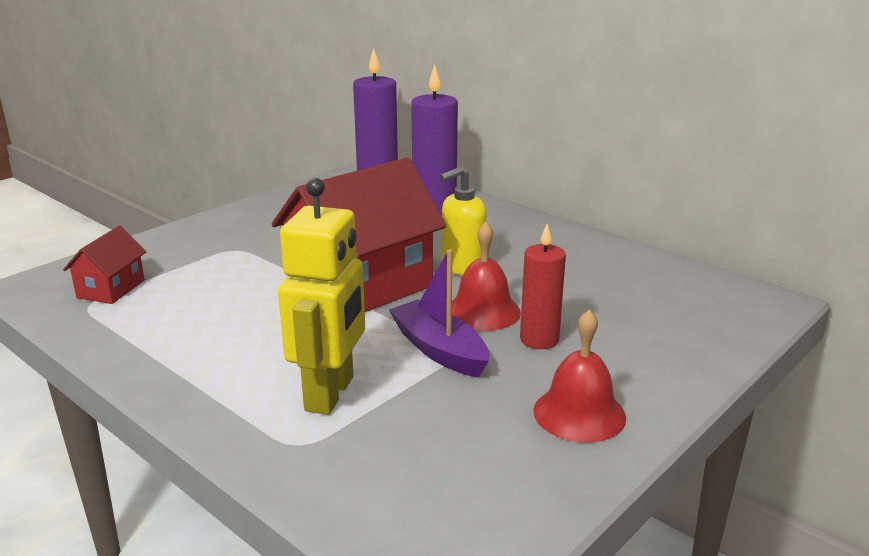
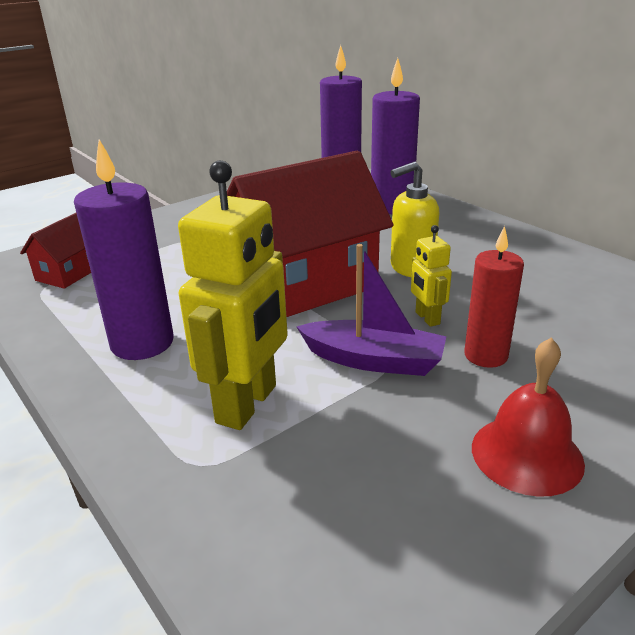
camera: 10 degrees right, 5 degrees up
purple boat [389,249,489,378] -> purple boat turned 135 degrees clockwise [297,244,447,376]
red bell [452,222,521,331] -> yellow robot [411,225,452,327]
none -> purple candle [74,139,174,360]

